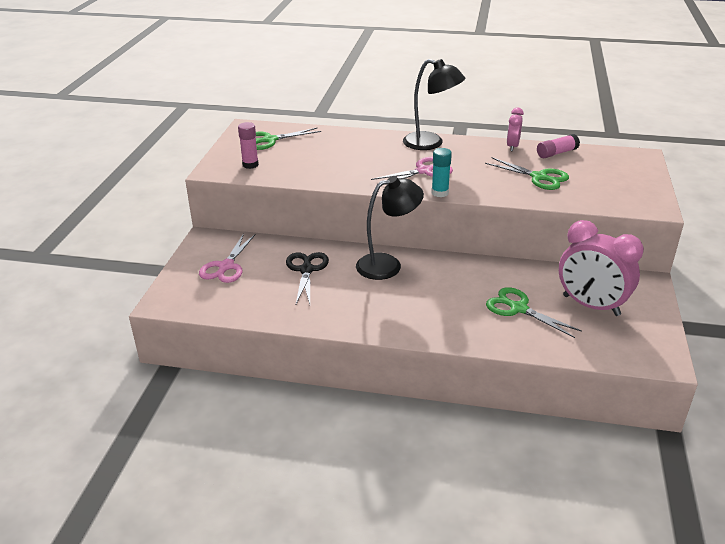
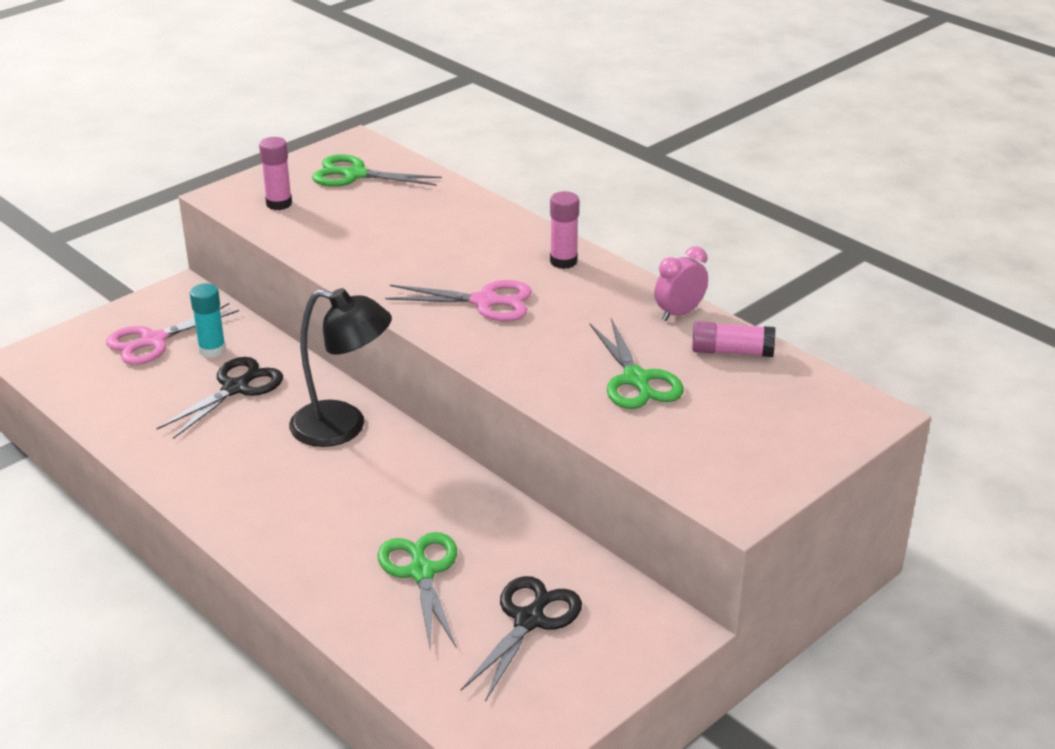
camera: 35 degrees right, 0 degrees up
black lamp [403,59,465,150] -> pink glue stick [550,191,579,269]
turquoise glue stick [431,148,452,197] -> turquoise glue stick moved to [190,283,226,358]
pink clock [559,220,644,316] -> black scissors [461,576,582,702]

